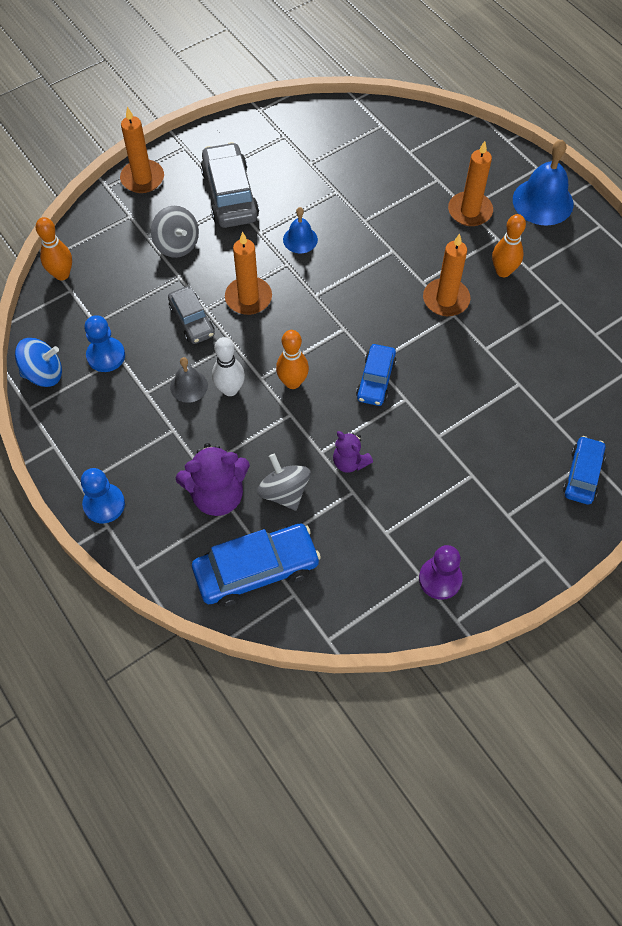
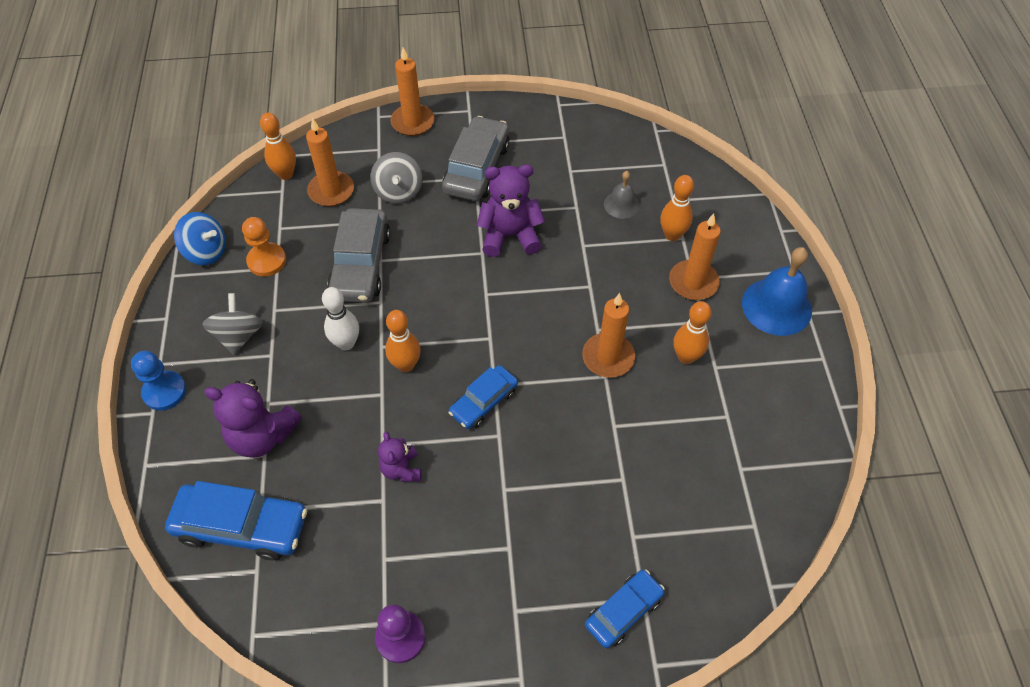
camera: 30 degrees right, 5 degrees down
blue pawn [84,315,125,372] -> orange pawn [242,217,286,277]
grey car [168,286,215,344] -> grey car [327,208,390,303], size x1.64
grey bell [170,357,208,403] -> grey bell moved to [604,171,640,219]
orange candle [225,232,272,315] -> orange candle moved to [306,118,354,206]
grey spinning top [257,454,311,510] -> grey spinning top moved to [202,293,263,355]
blue bell [283,207,318,253] -> purple teddy bear [476,164,545,257]
none -> orange bowling pin [660,175,694,241]

